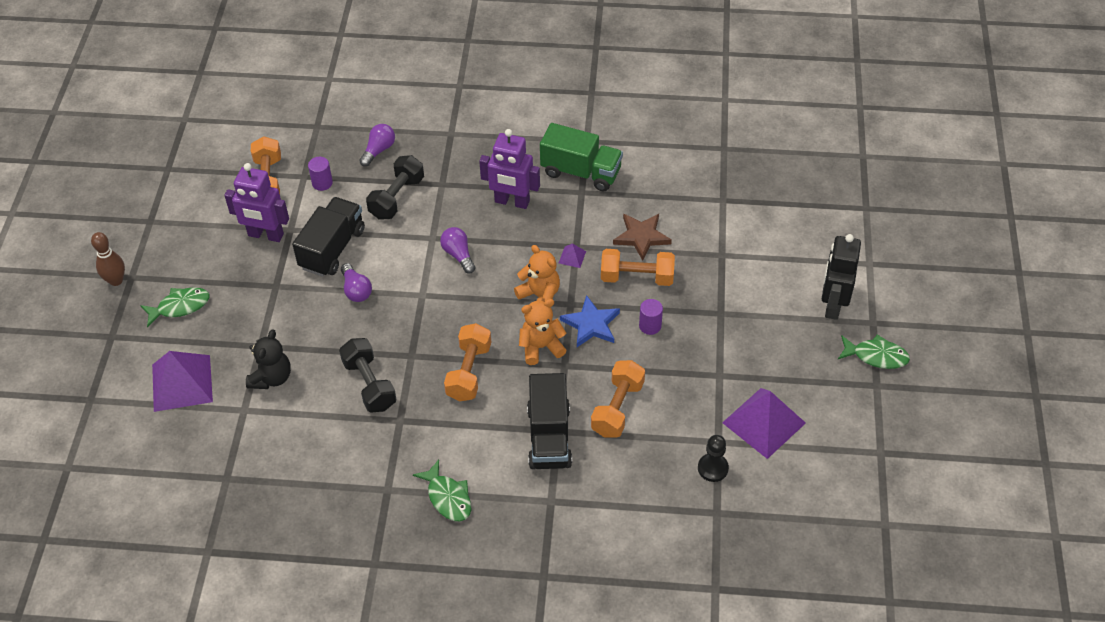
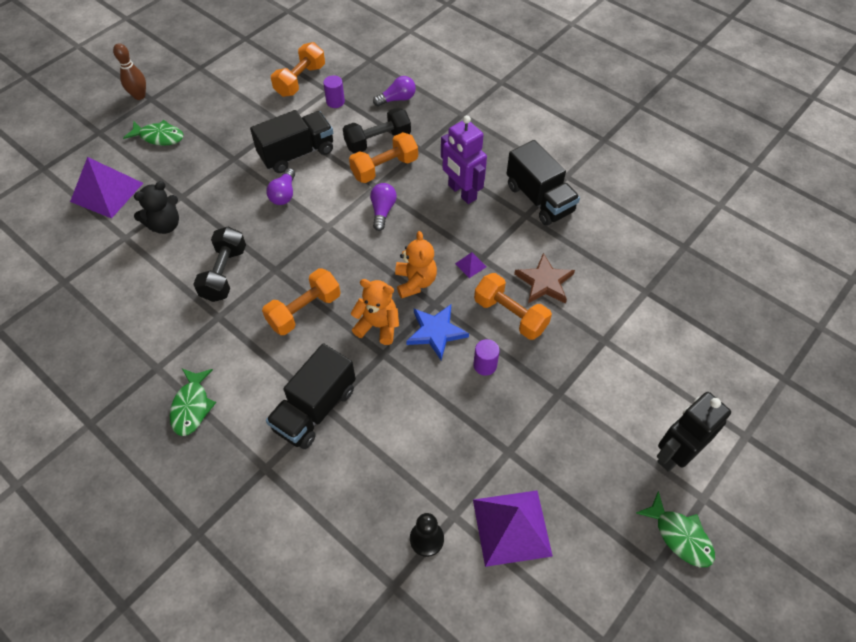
camera: 35 degrees right, 5 degrees up
purple robot [224,163,289,242] -> none
green truck [540,123,623,192] -> black truck [507,140,580,226]
orange dumbbell [591,360,645,438] -> orange dumbbell moved to [349,132,418,183]

